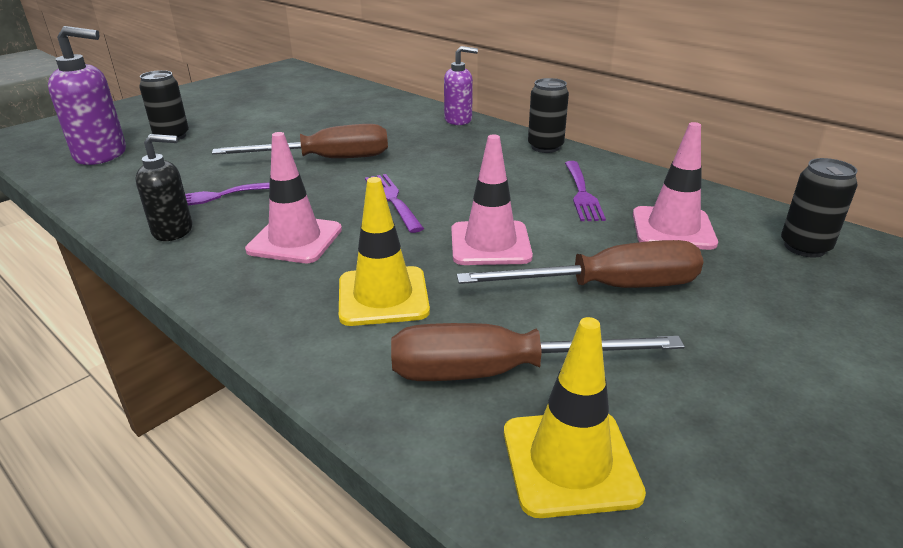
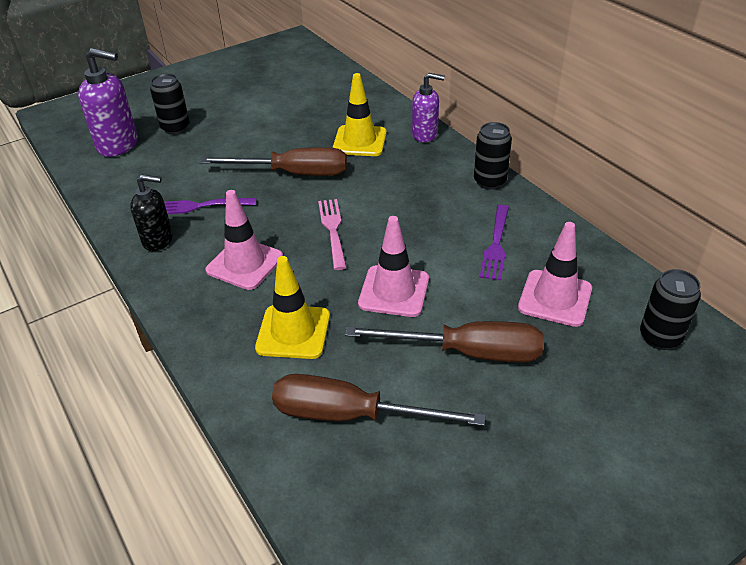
camera: 15 degrees right, 10 degrees up
purple fork [365,174,424,233] -> pink fork [318,199,347,270]
yellow traffic cone [504,317,646,518] -> yellow traffic cone moved to [332,73,386,156]

